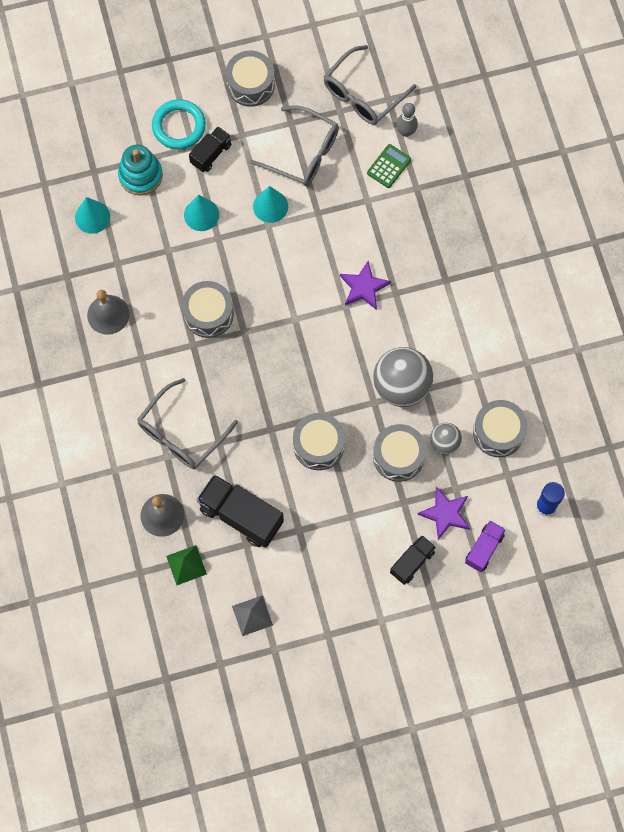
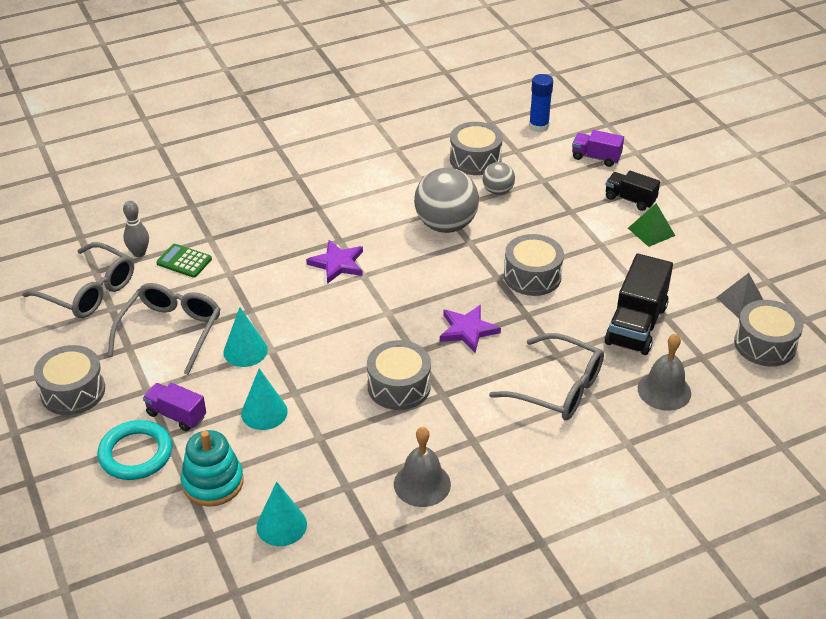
camera: 100 degrees left, 30 degrees down
green pyramid [166,545,207,585] -> green pyramid moved to [628,203,675,247]
black truck [189,126,232,172] -> purple truck [143,383,206,431]
grey drum [373,424,426,482] -> grey drum moved to [734,300,803,366]
purple star [417,487,470,540] -> purple star moved to [440,305,501,353]

